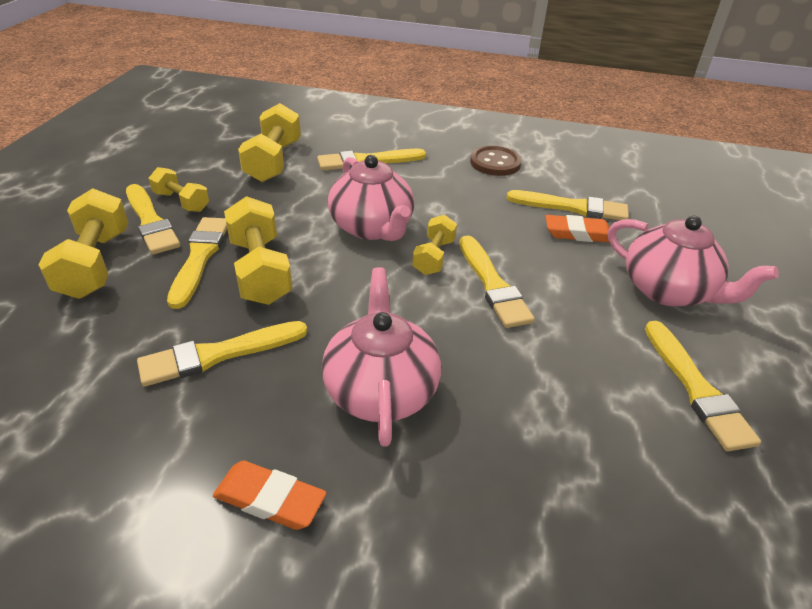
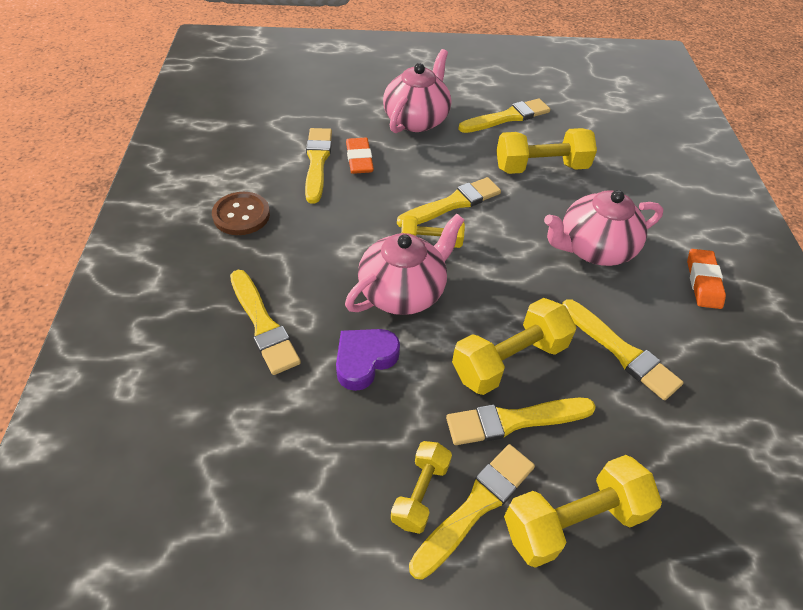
camera: 105 degrees left, 10 degrees up
yellow dumbbell [238,103,301,182] -> yellow dumbbell moved to [496,128,597,174]
none -> purple heart [336,329,400,391]

